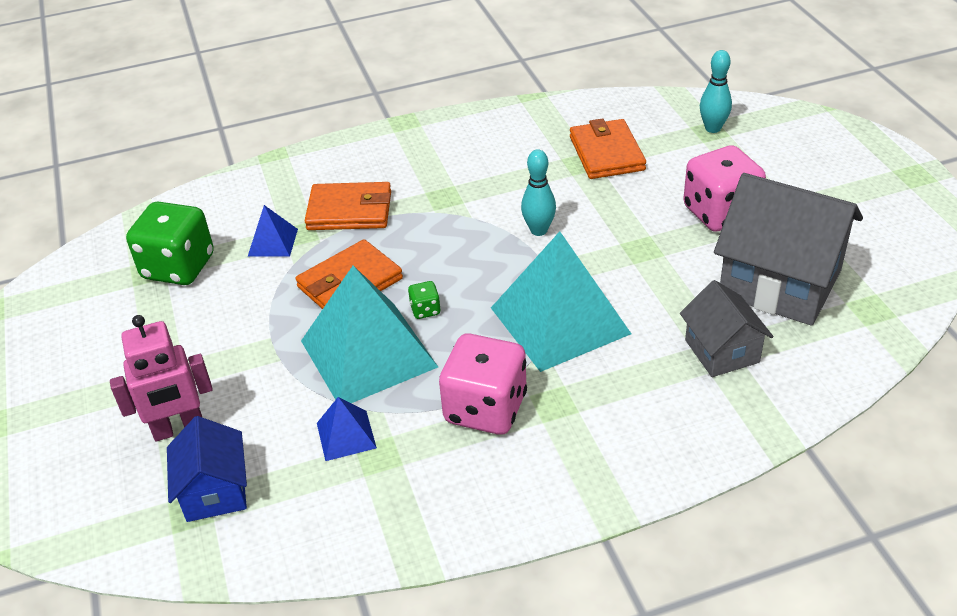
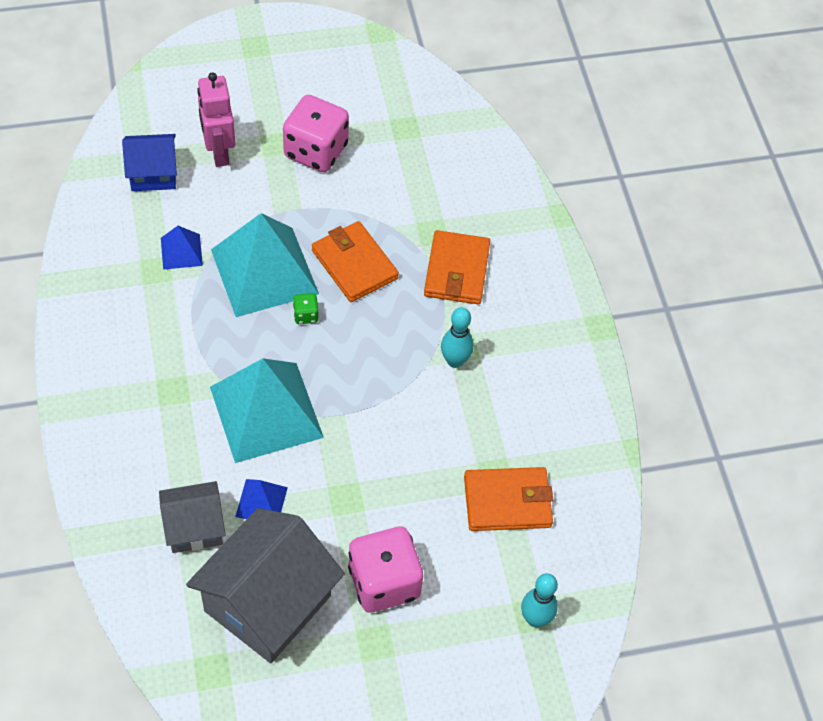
camera: 90 degrees right, 15 degrees up
green dice [126,202,214,285] -> none
blue pyramid [248,205,298,257] -> blue pyramid moved to [235,479,288,519]
pink dice [439,334,527,435] -> pink dice moved to [283,95,349,172]
turquoise bowling pin [521,149,556,236] -> turquoise bowling pin moved to [441,307,474,368]

